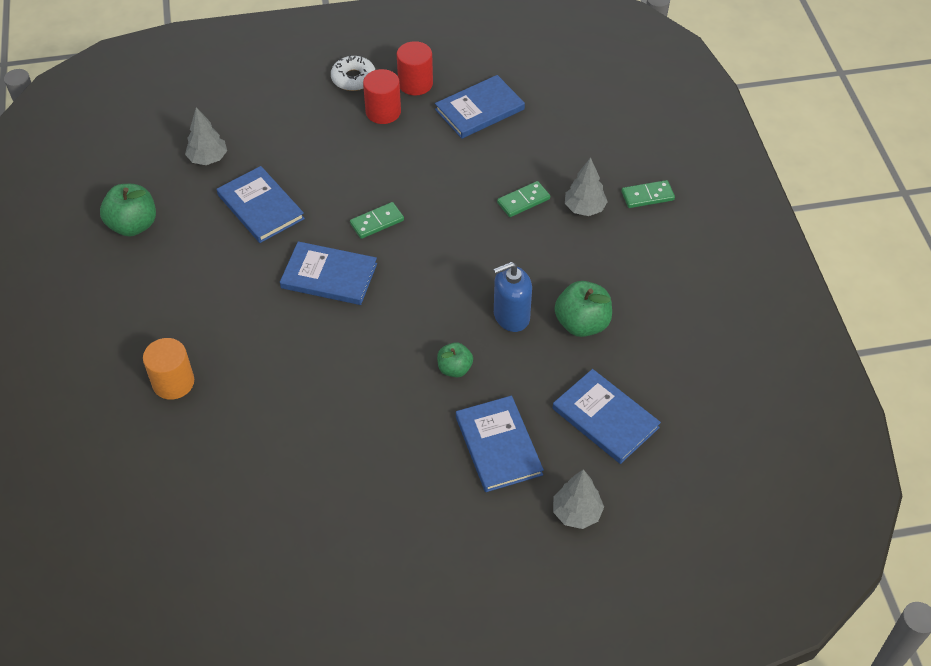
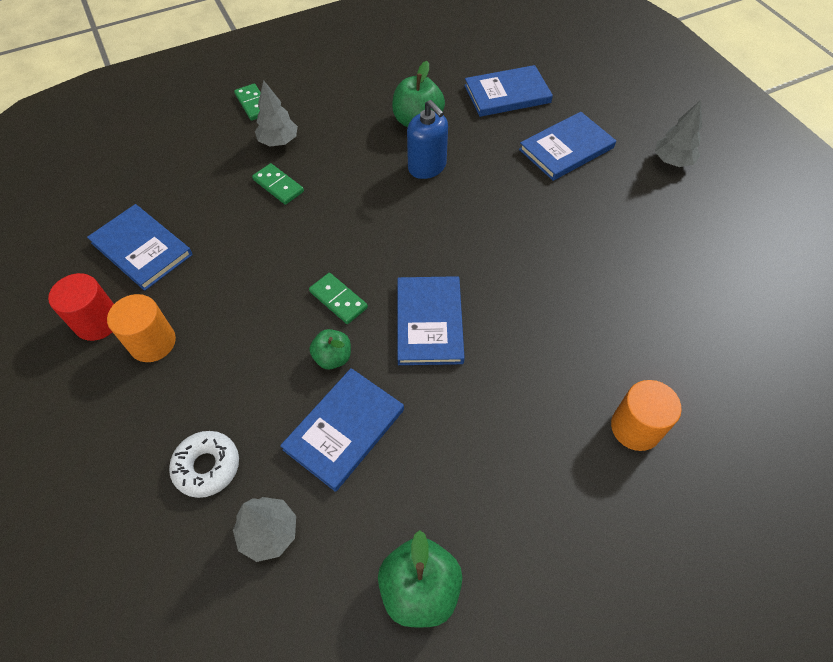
camera: 105 degrees left, 5 degrees up
white donut [331,55,375,91] -> white donut moved to [169,431,239,498]
red cylinder [363,69,401,124] -> orange cylinder [107,294,176,362]
green apple [437,342,473,377] -> green apple moved to [309,329,351,370]
blue book [553,369,661,464] -> blue book turned 45 degrees clockwise [464,65,553,117]
grey tree [553,469,604,529] -> grey tree moved to [655,100,702,167]

